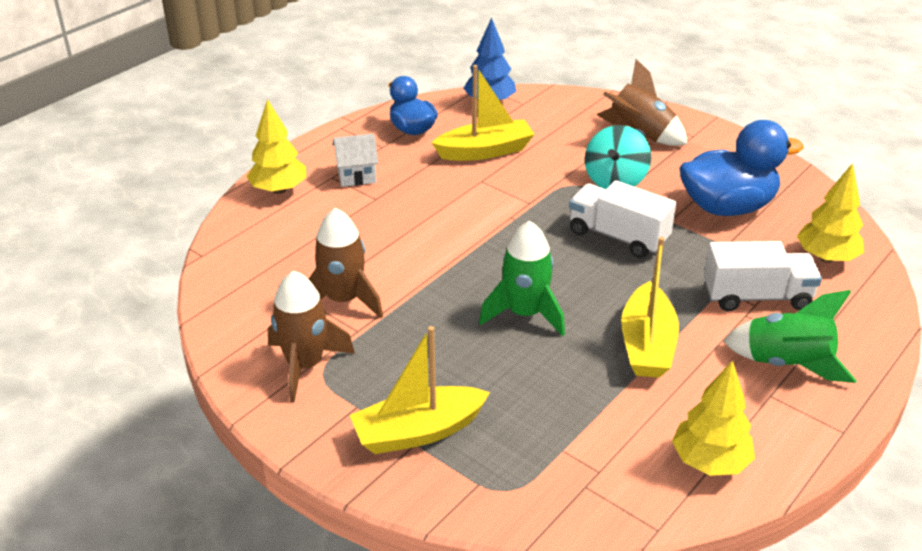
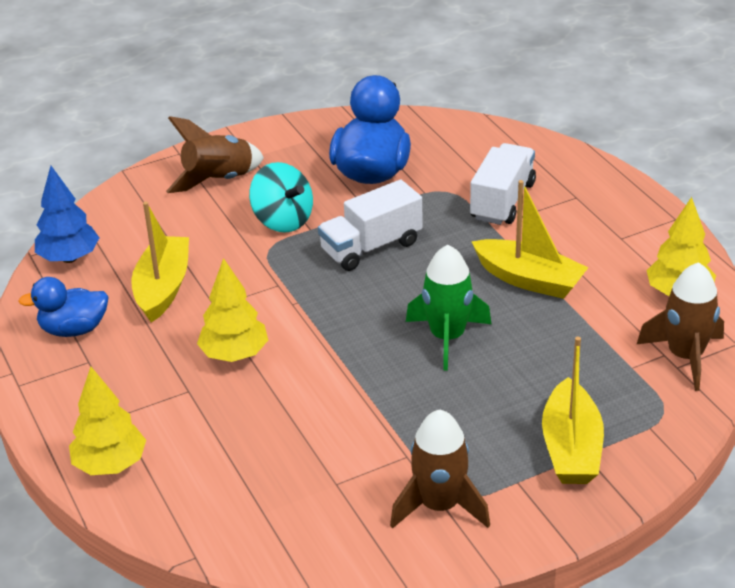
camera: 65 degrees left, 0 degrees up
brown rocket [309,208,383,318] -> brown rocket moved to [637,262,724,391]
white house [333,134,378,187] -> none
green rocket [724,290,857,383] -> none
yellow tree [797,163,864,262] -> yellow tree moved to [197,258,268,362]

